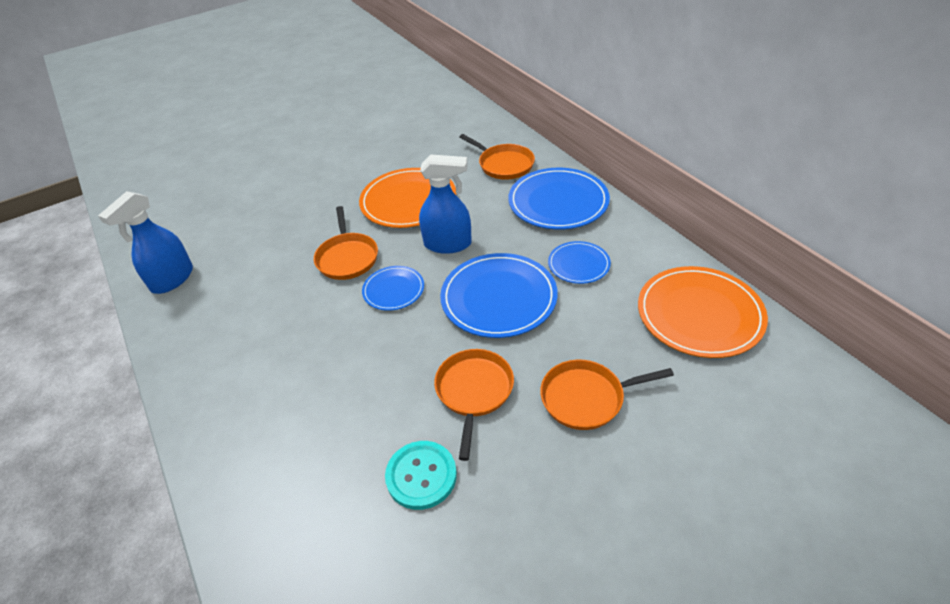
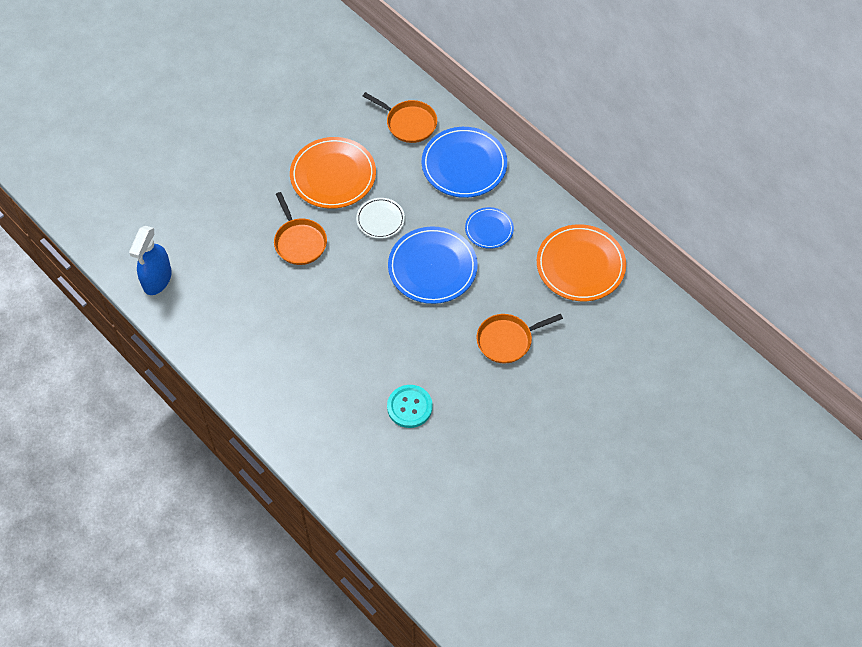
camera: 15 degrees left, 15 degrees up
blue plate [362,266,424,311] -> none
blue spray bottle [419,155,472,254] -> white plate [356,198,405,239]
orange pan [434,349,514,461] -> none

